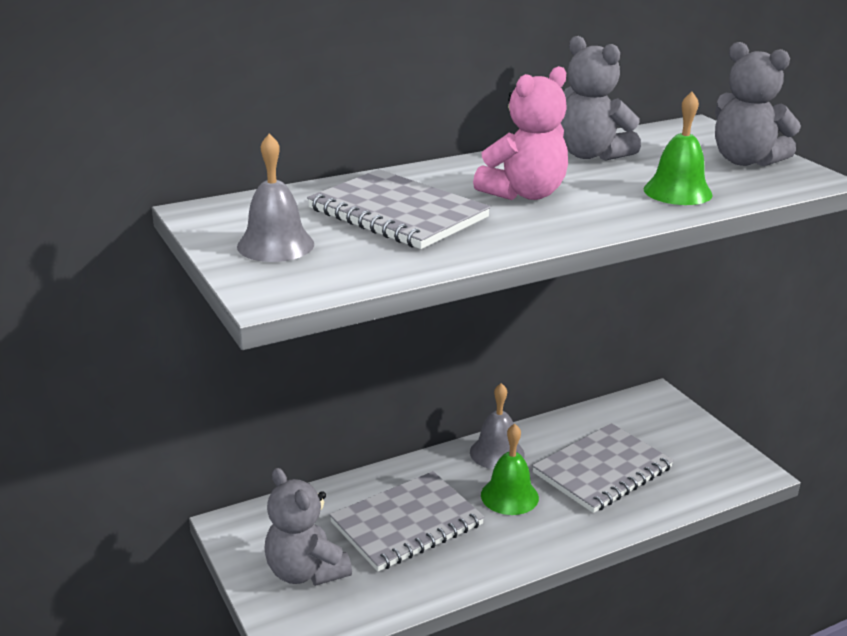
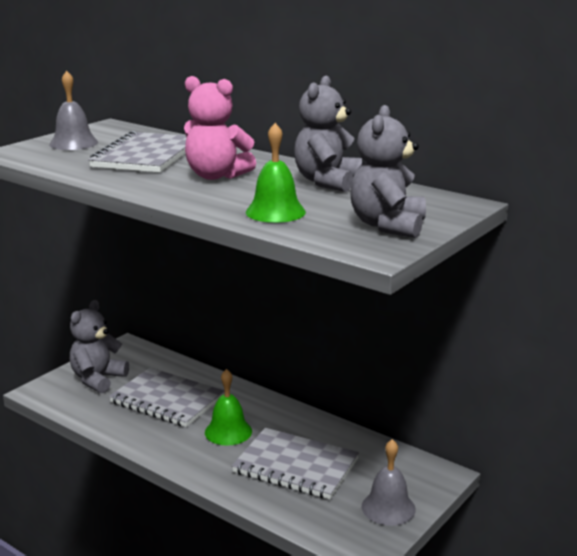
camera: 65 degrees right, 5 degrees down
grey bell [470,383,525,470] -> grey bell moved to [362,439,416,526]

